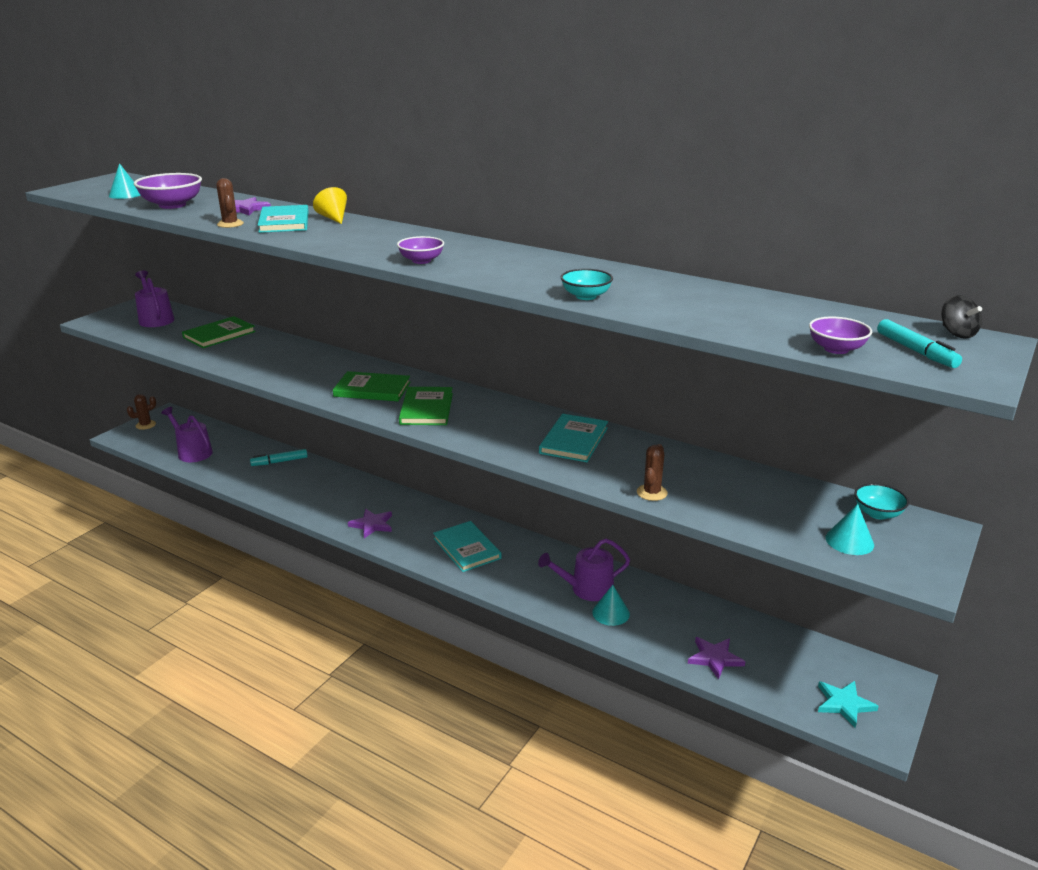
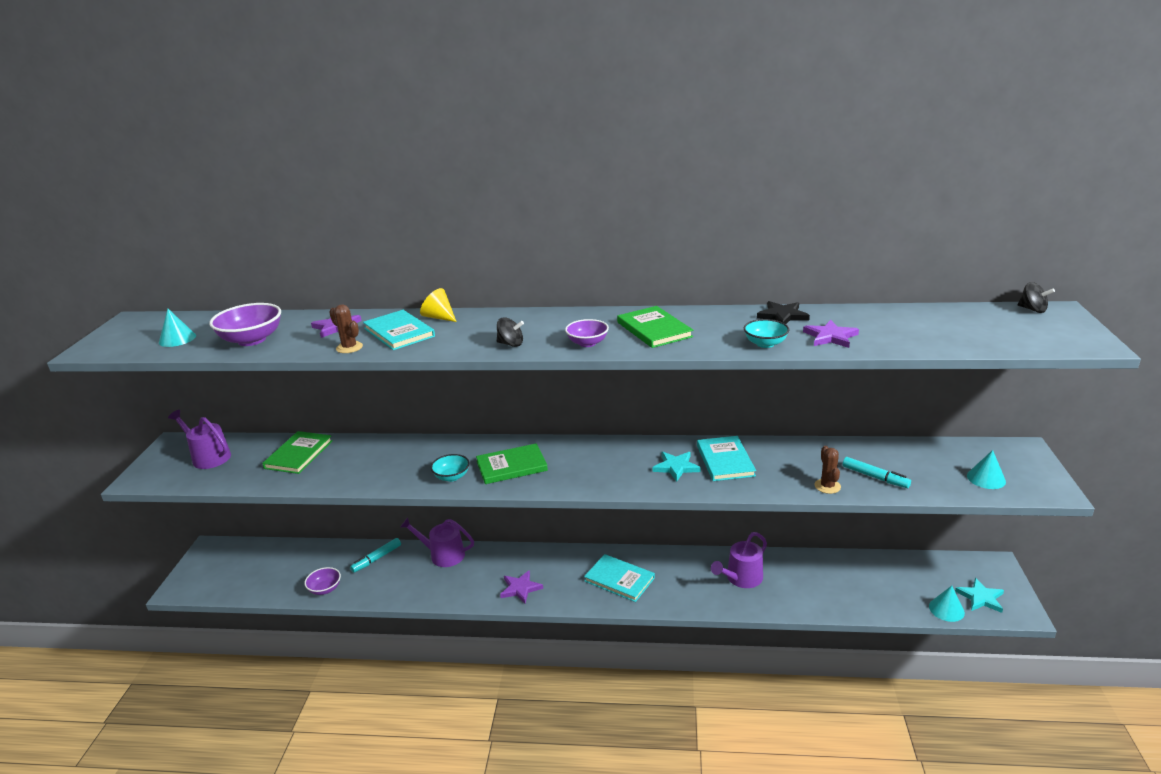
camera: 25 degrees left, 0 degrees up
brown cactus [127,394,156,430] -> none
purple watering can [161,407,213,462] -> purple watering can moved to [400,518,474,567]
green book [399,387,453,425] -> green book moved to [617,306,693,348]
turquoise cone [592,585,630,626] -> turquoise cone moved to [929,586,965,622]
purple star [688,637,746,679] -> purple star moved to [803,320,859,348]
purple bowl [809,317,872,354] -> purple bowl moved to [304,567,341,595]
turquoise bowl [854,483,909,520] -> turquoise bowl moved to [431,454,470,482]
turquoise marker [877,319,962,368] -> turquoise marker moved to [843,457,911,488]
none -> black spinning top [497,317,524,347]
none -> turquoise star [652,452,701,482]
none -> black star [757,301,810,324]

